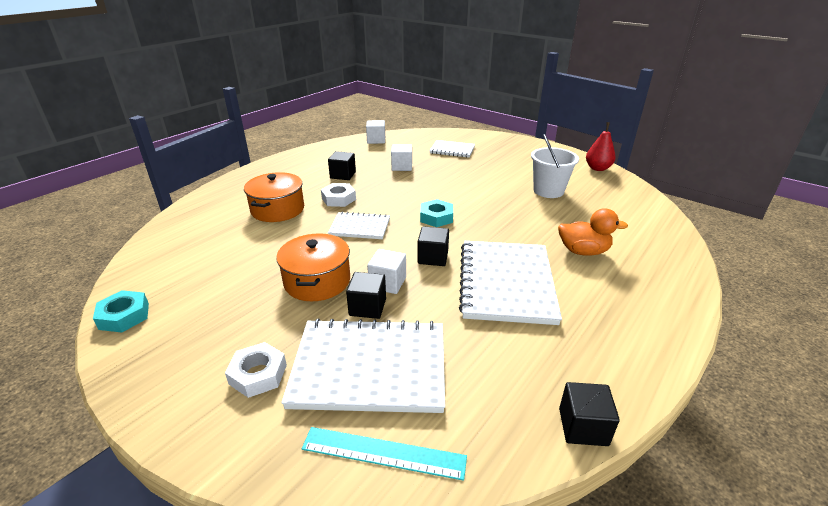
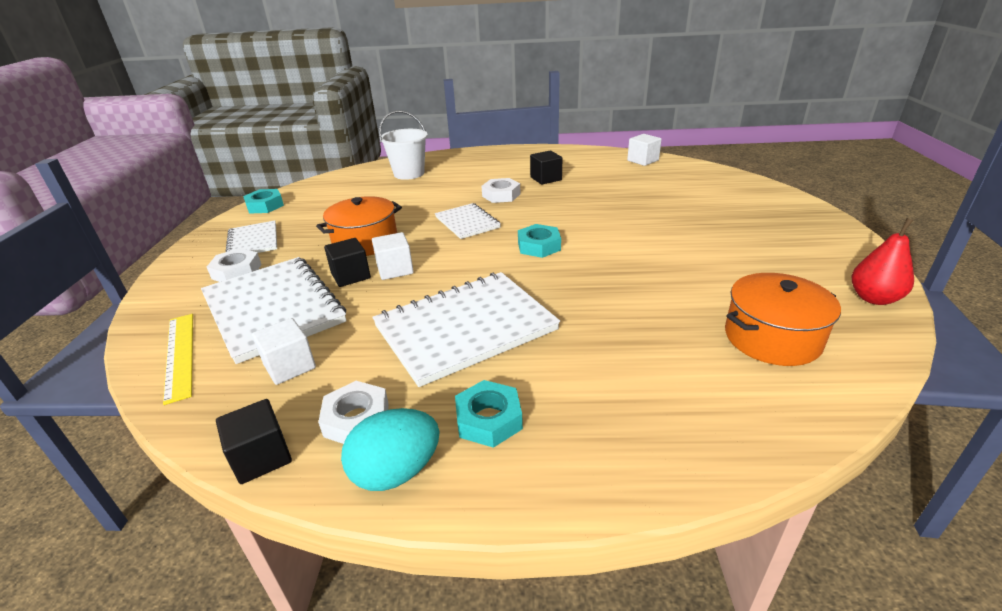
camera: 55 degrees right, 0 degrees up
orange pot [244,172,304,222] -> orange pot moved to [725,273,841,366]
turquoise ruler [302,427,467,481] -> yellow ruler [163,314,193,405]
white cube [391,144,412,171] -> white cube moved to [252,318,316,385]
black cube [418,226,449,266] -> none
white notebook [429,140,475,158] -> white notebook moved to [226,221,277,253]
white bucket [531,134,579,198] -> white bucket moved to [379,110,428,180]
orange duck [558,208,628,256] -> none
none -> white nut [318,381,389,444]
none -> turquoise egg [341,408,440,491]
none -> turquoise nut [455,380,523,448]

